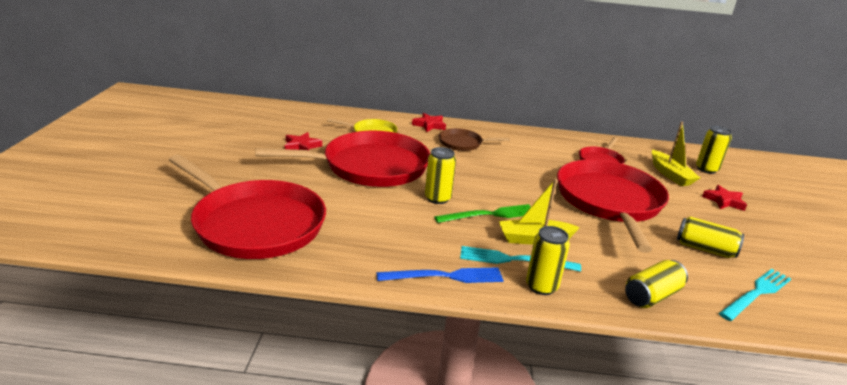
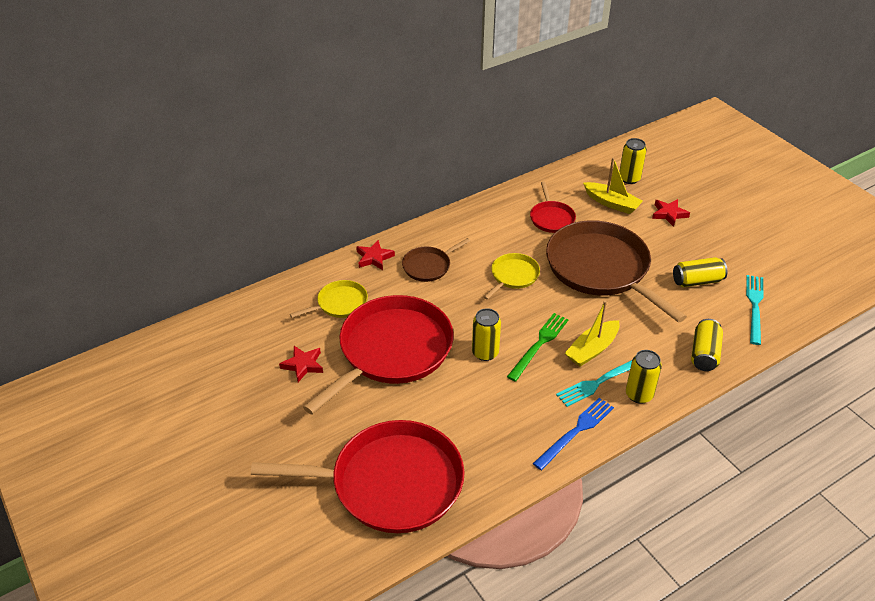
camera: 35 degrees left, 15 degrees up
red pan [557,159,669,253] -> brown pan [546,220,687,323]
none -> yellow pan [484,253,540,300]

